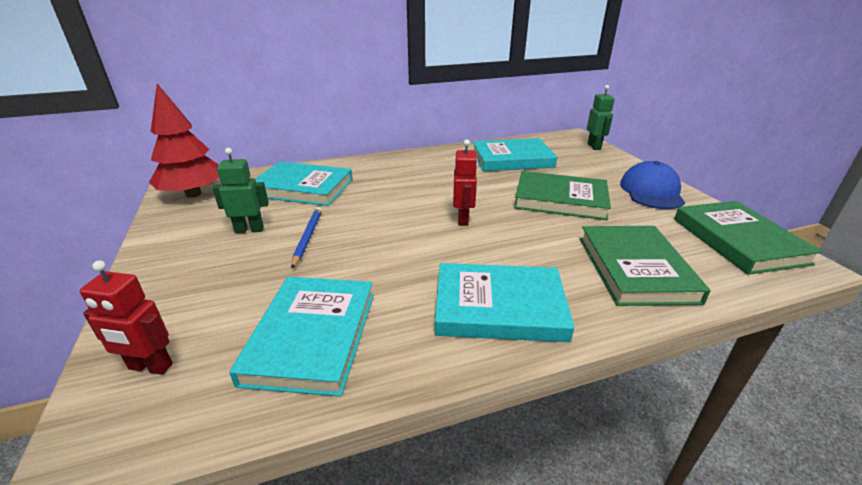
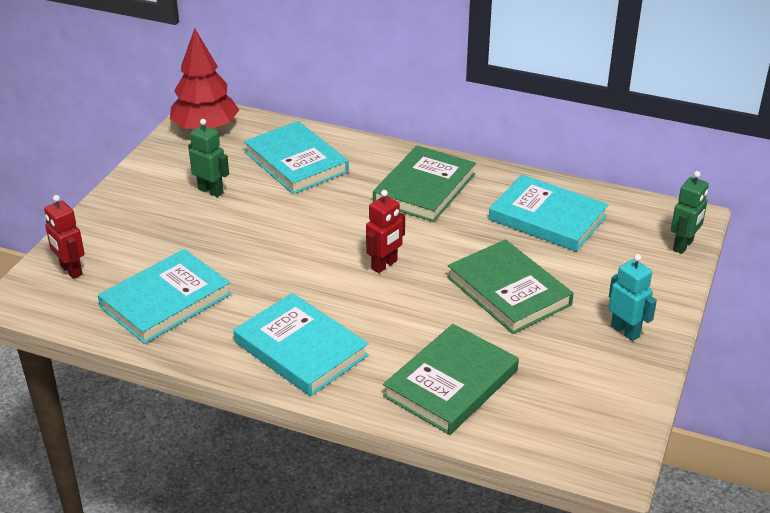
camera: 40 degrees right, 5 degrees up
blue pencil [291,207,322,268] -> none
blue cap [620,161,685,209] -> turquoise robot [609,254,657,341]
green book [674,201,822,275] -> green book moved to [373,145,476,222]

